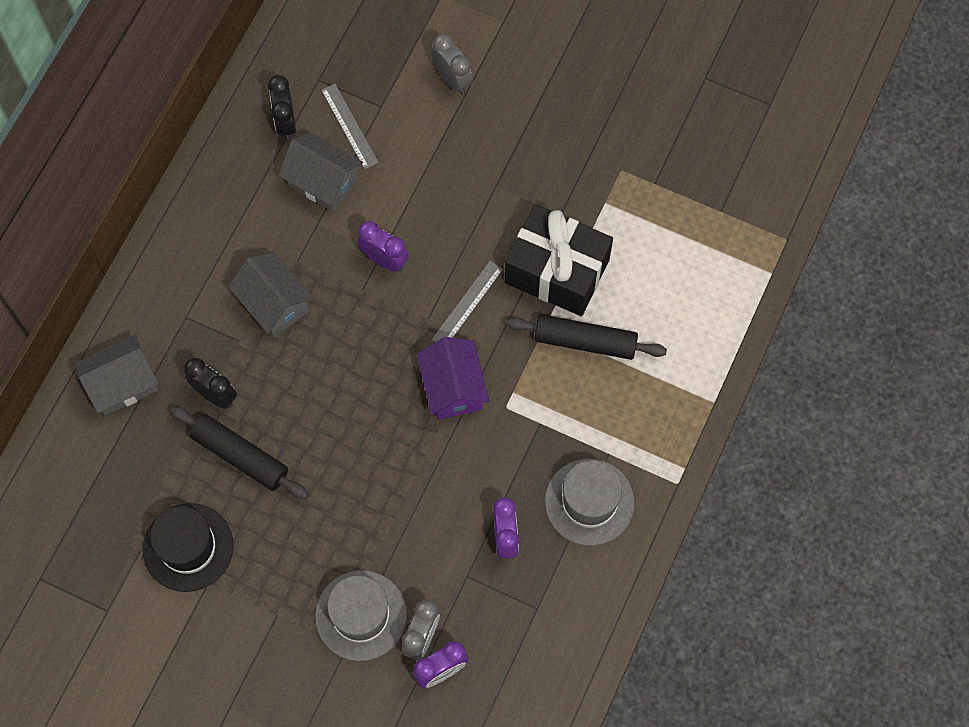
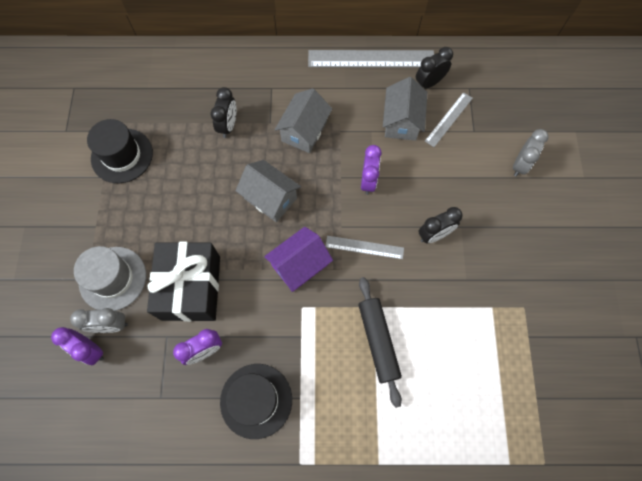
camera: 65 degrees right, 0 degrees up
grey house [74,335,159,416] -> grey house moved to [235,160,301,222]
black rolling pin [170,406,309,499] -> none
black gift [505,204,613,316] -> black gift moved to [147,242,220,322]
grey hat [545,459,634,546] -> black hat [220,364,292,439]
none -> grey ruler [308,50,434,68]
none -> black clock [419,207,463,244]

